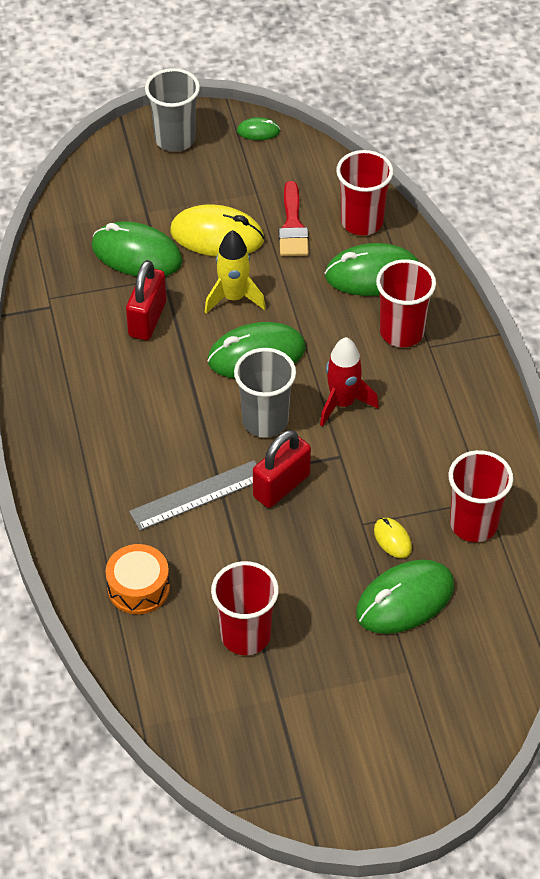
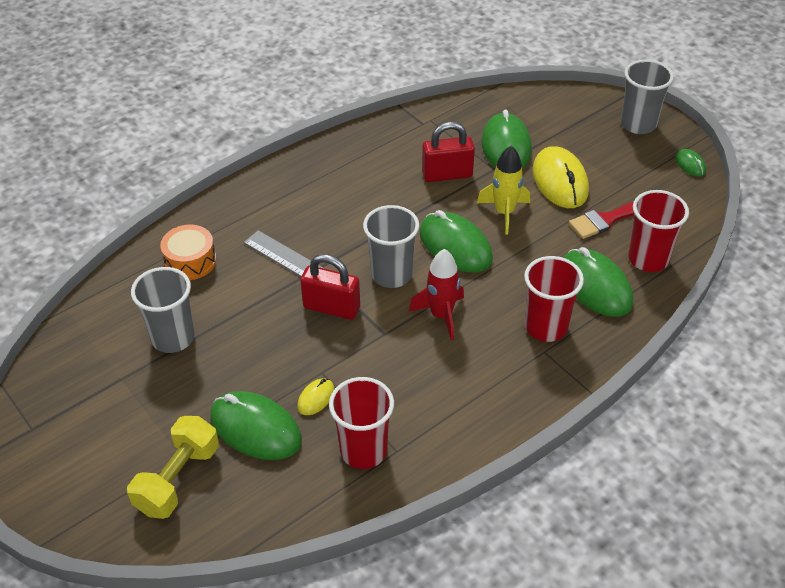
camera: 65 degrees right, 5 degrees down
red cup [211,561,279,655] -> grey cup [131,267,195,353]
none -> yellow dumbbell [127,416,219,519]

